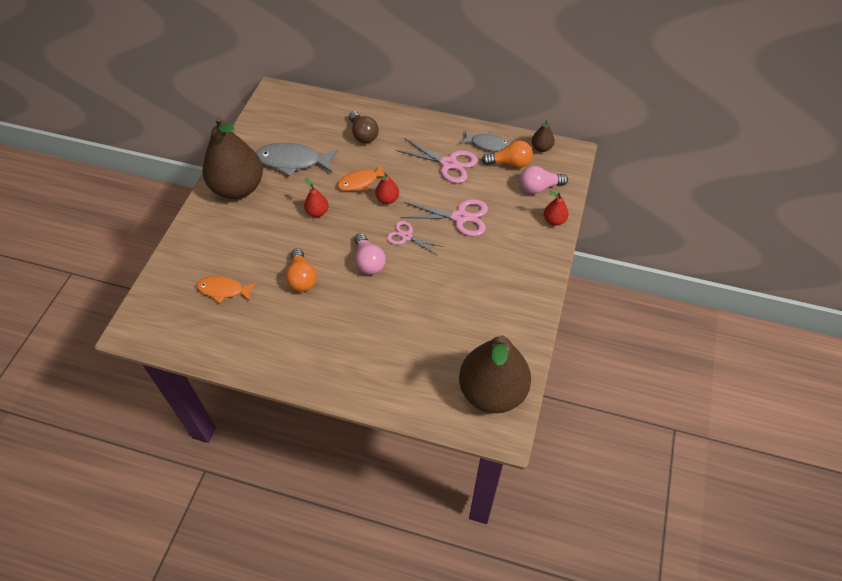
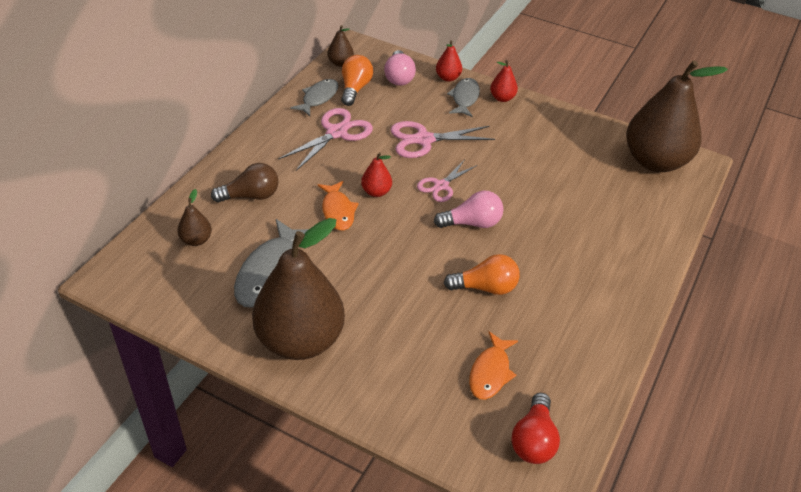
camera: 80 degrees left, 10 degrees down
red pear [304,178,329,217] -> red pear moved to [490,60,518,102]
pink scissors [400,199,488,236] -> pink scissors turned 120 degrees counterclockwise [390,121,495,158]
none -> brown pear [177,189,212,246]
none -> grey fish [447,78,480,117]
none -> red light bulb [511,393,560,464]

